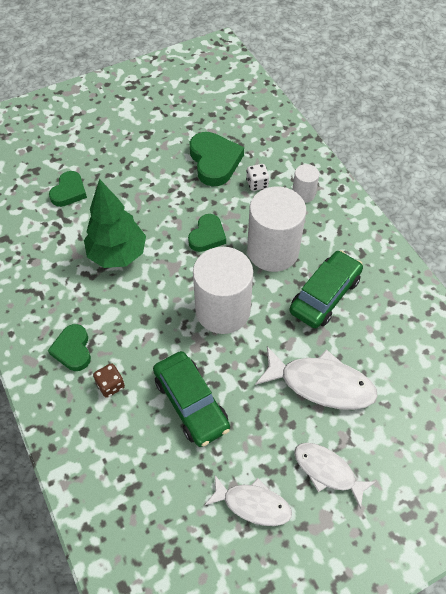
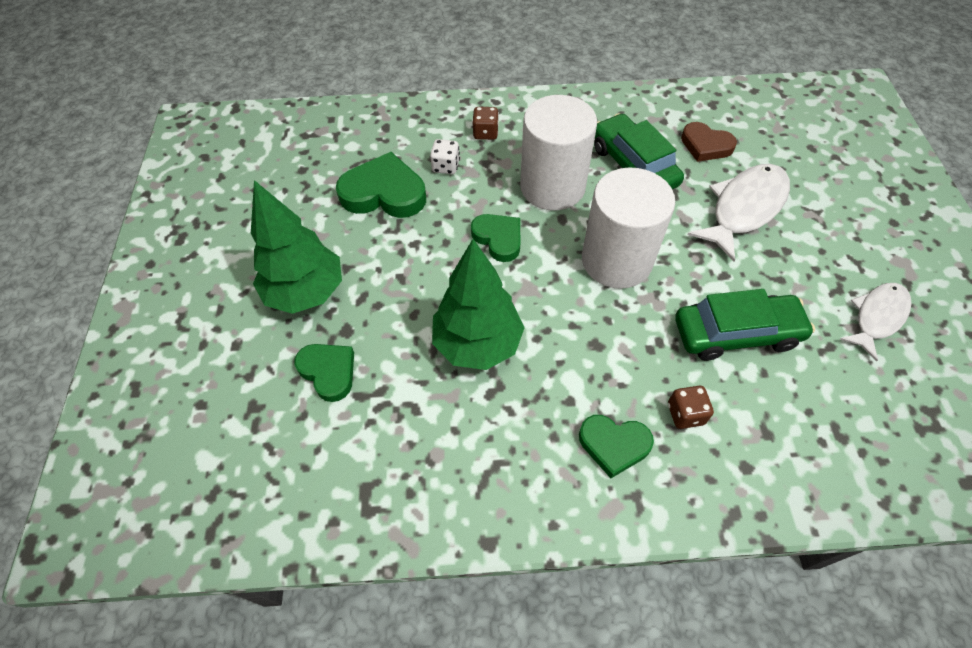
camera: 65 degrees left, 0 degrees up
white cylinder [292,164,319,203] -> brown dice [472,107,499,140]
white fish [294,443,375,509] -> none
none -> green tree [251,180,342,314]
none -> brown heart [681,122,737,162]

